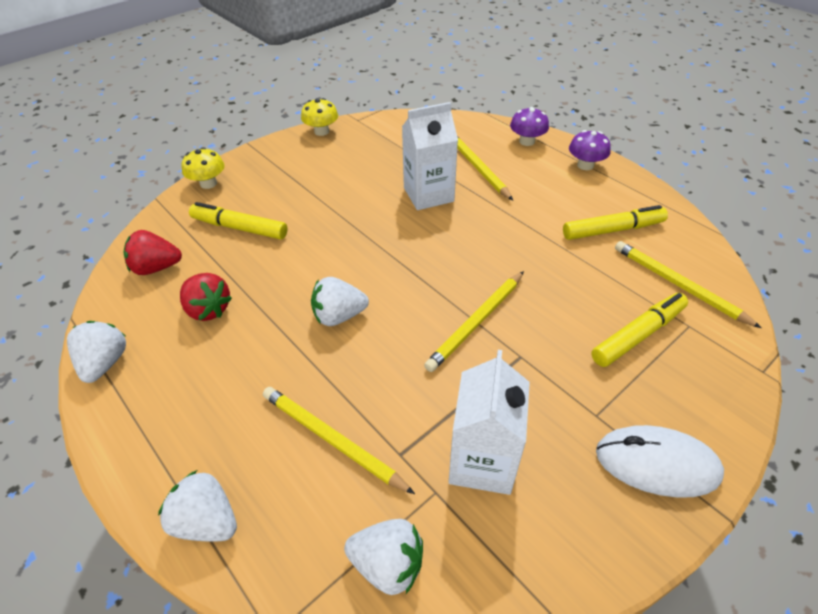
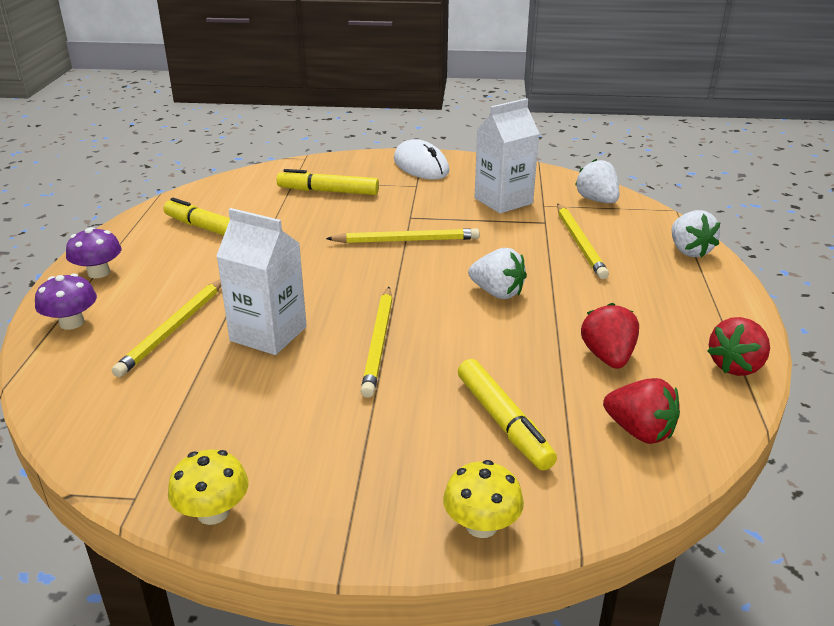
camera: 135 degrees left, 15 degrees down
white strawberry [67,321,126,383] -> red strawberry [707,317,770,376]
yellow pencil [615,241,762,328] -> yellow pencil moved to [361,287,392,398]

